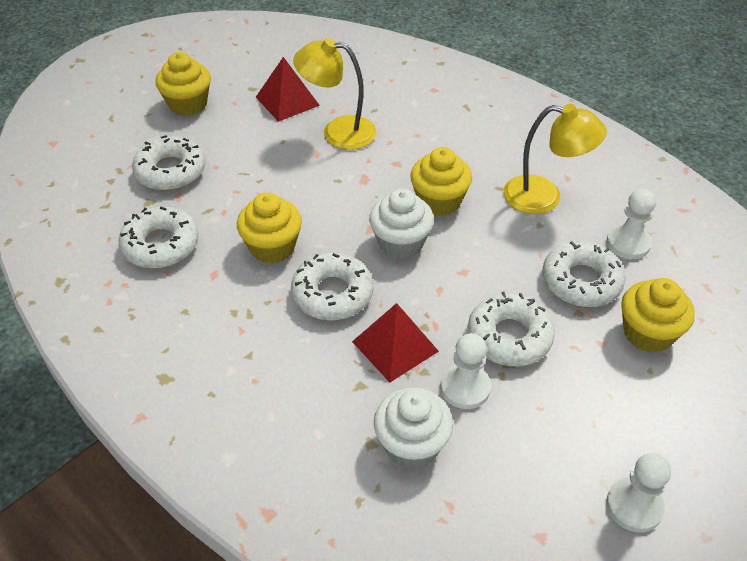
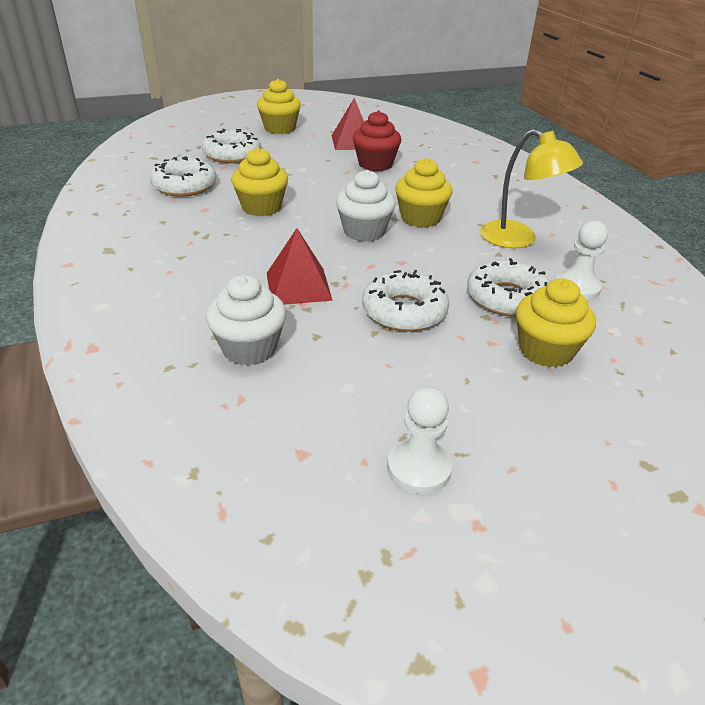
camera: 25 degrees right, 10 degrees down
white donut [291,253,373,320] -> none
yellow lamp [293,38,377,150] -> red cupcake [353,110,401,171]
white pawn [441,333,491,409] -> none

